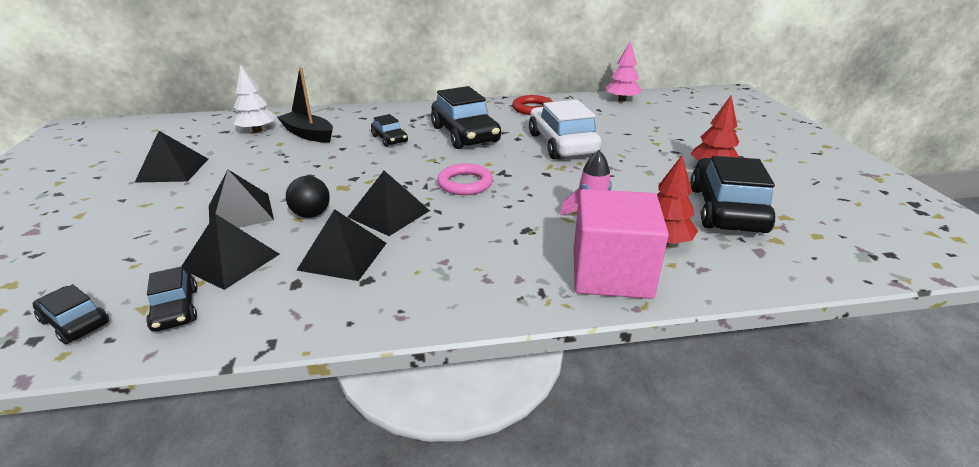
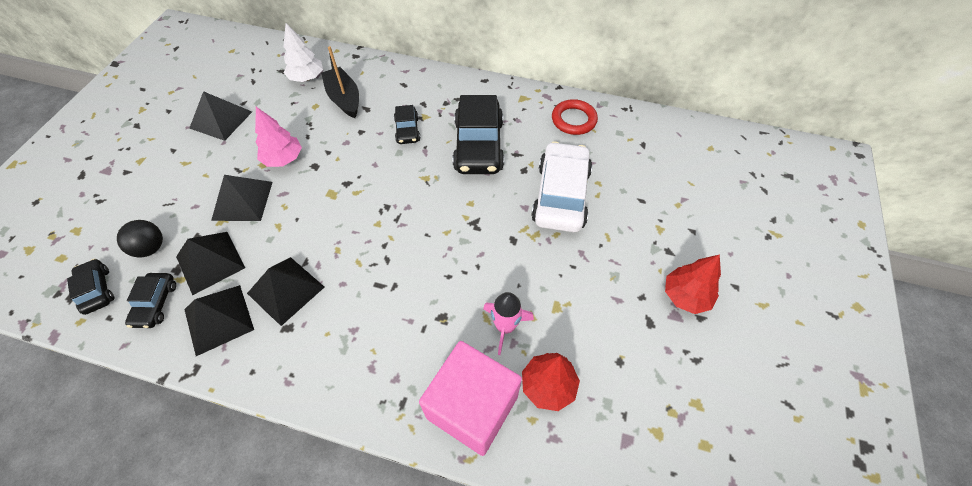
camera: 25 degrees right, 25 degrees up
black ball [286,176,330,218] -> black ball moved to [117,220,163,258]
black pyramid [348,171,430,236] -> black pyramid moved to [184,285,254,356]
pink ring [437,163,493,195] -> none
pink tree [605,41,642,101] -> pink tree moved to [255,107,302,167]
black car [690,156,776,233] -> none

